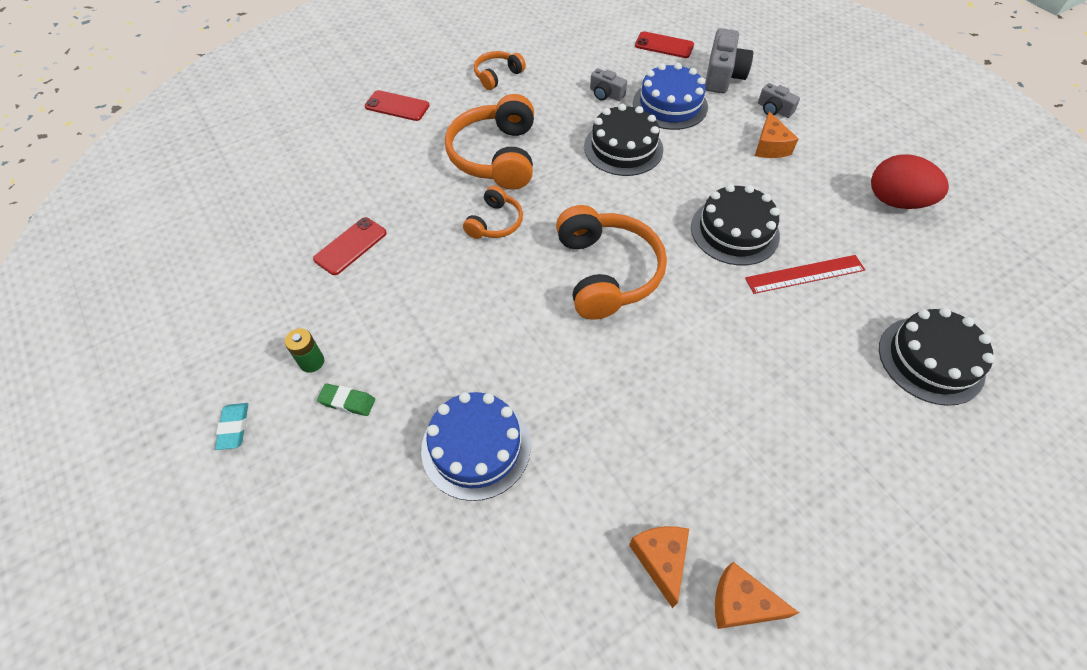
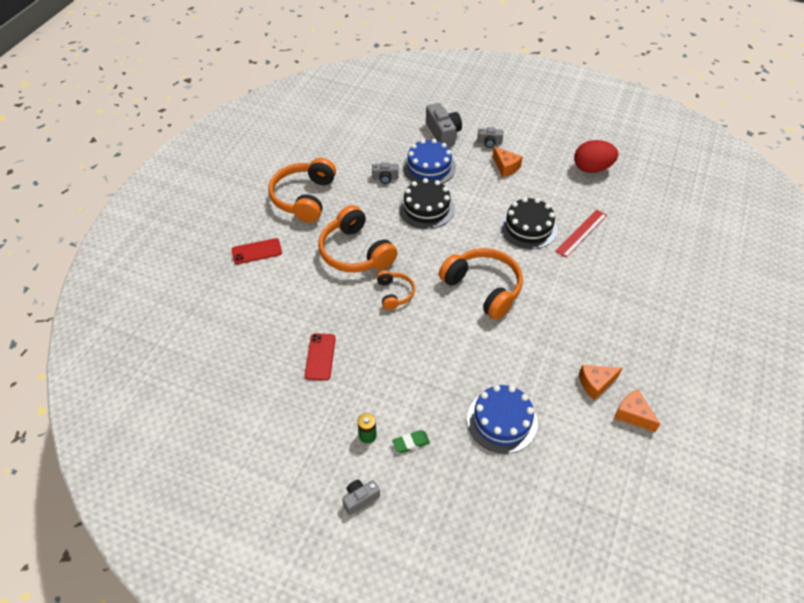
camera: 35 degrees left, 5 degrees down
turquoise eraser [215,403,248,450] -> grey camera [342,480,380,515]
orange headphones [474,51,526,90] -> orange headphones [268,158,336,223], size x1.88
red phone [635,31,694,58] -> none
orange cheese [715,562,799,629] -> orange cheese moved to [579,365,622,400]
black cake [879,308,995,406] -> none

